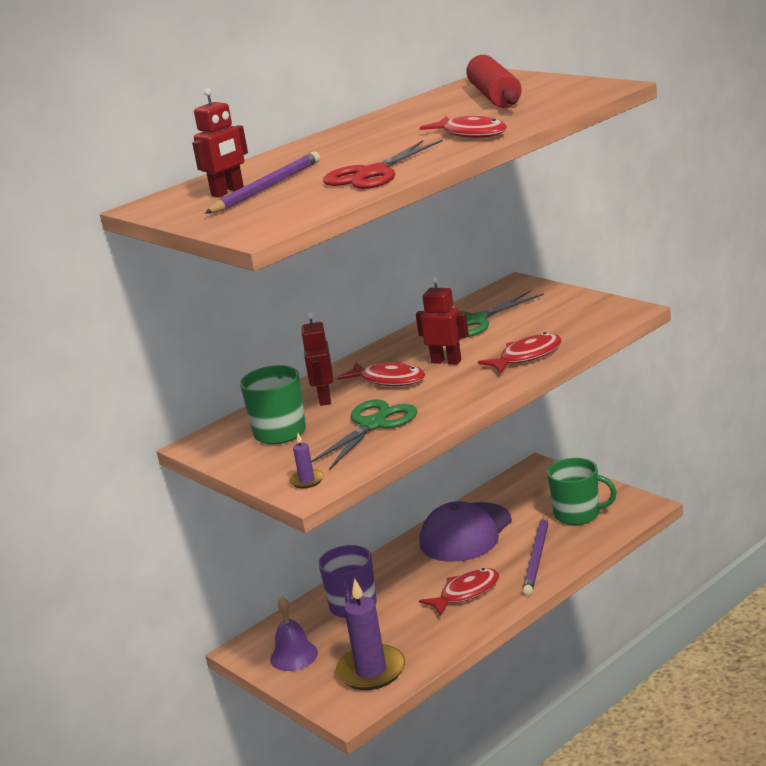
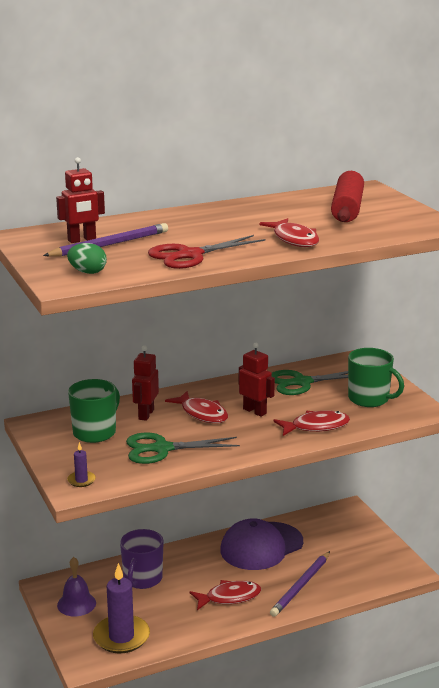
camera: 15 degrees right, 0 degrees up
green scissors [311,399,417,470] -> green scissors turned 150 degrees counterclockwise [126,432,240,464]
green mug [547,458,617,525] -> green mug moved to [348,348,404,407]
none -> green egg [67,243,107,274]

